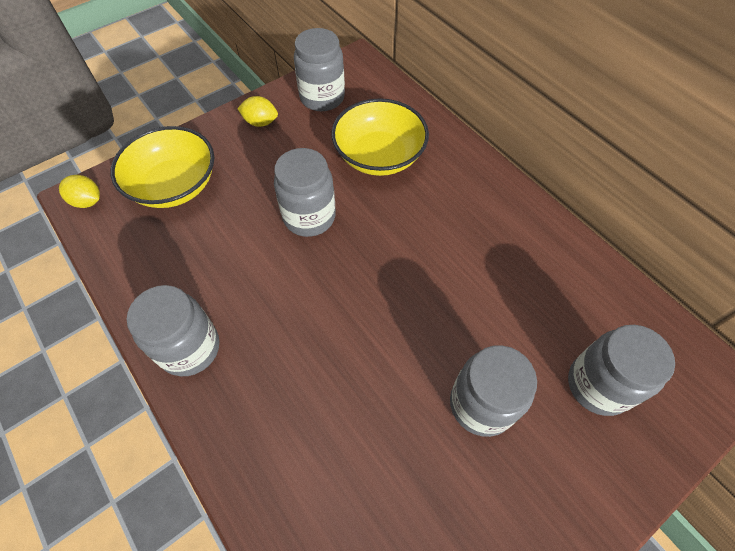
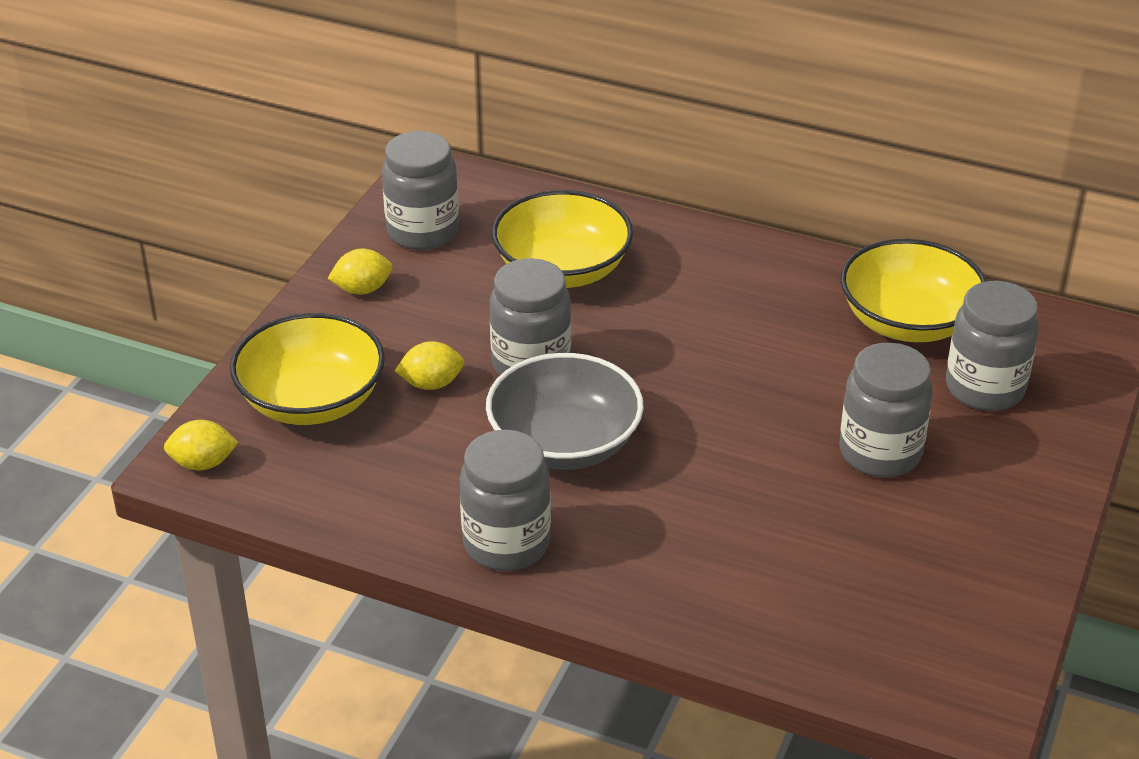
camera: 30 degrees left, 20 degrees down
none -> yellow lemon [395,341,464,390]
none -> grey bowl [486,353,644,470]
none -> yellow bowl [840,239,986,342]

